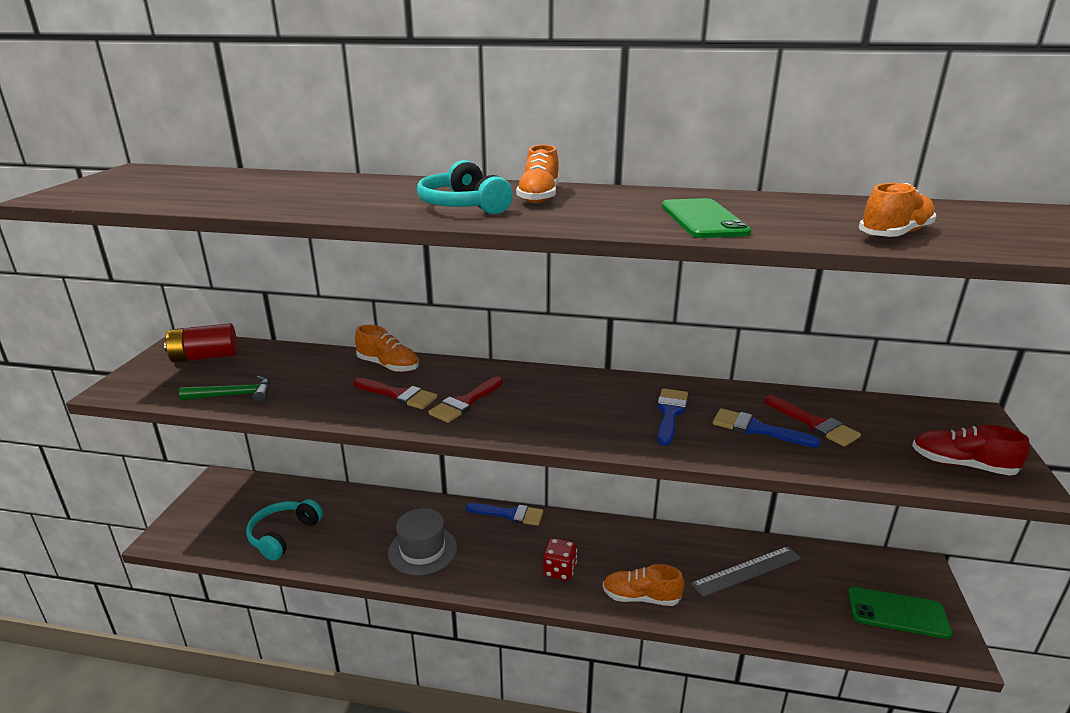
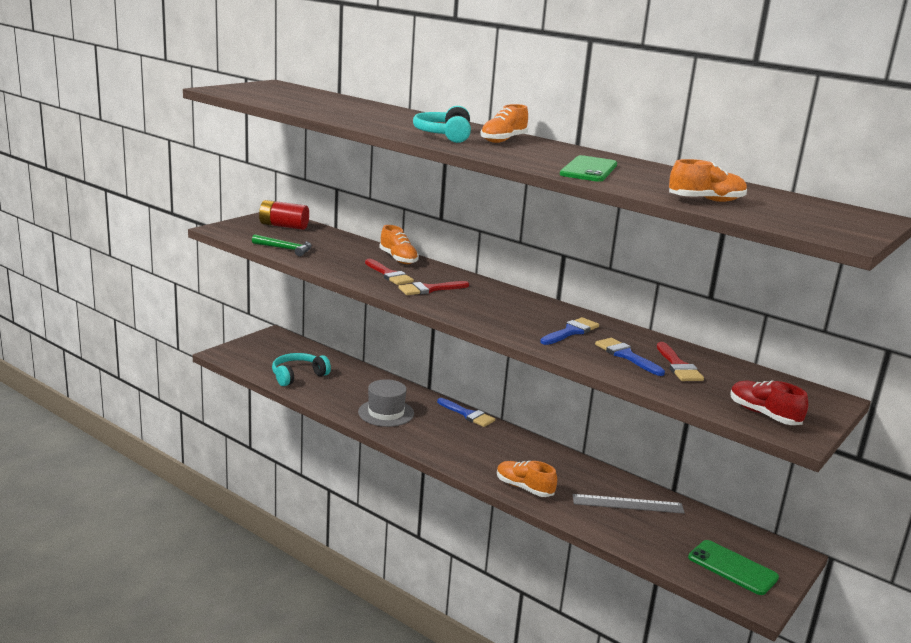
camera: 25 degrees right, 5 degrees down
red dice [543,538,577,581] -> none

